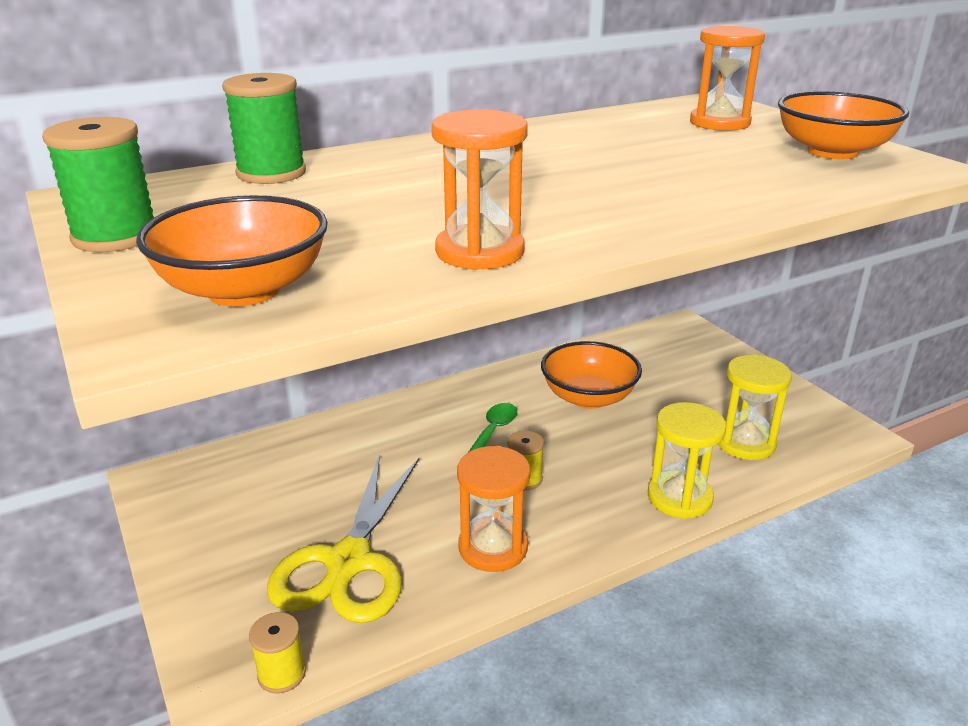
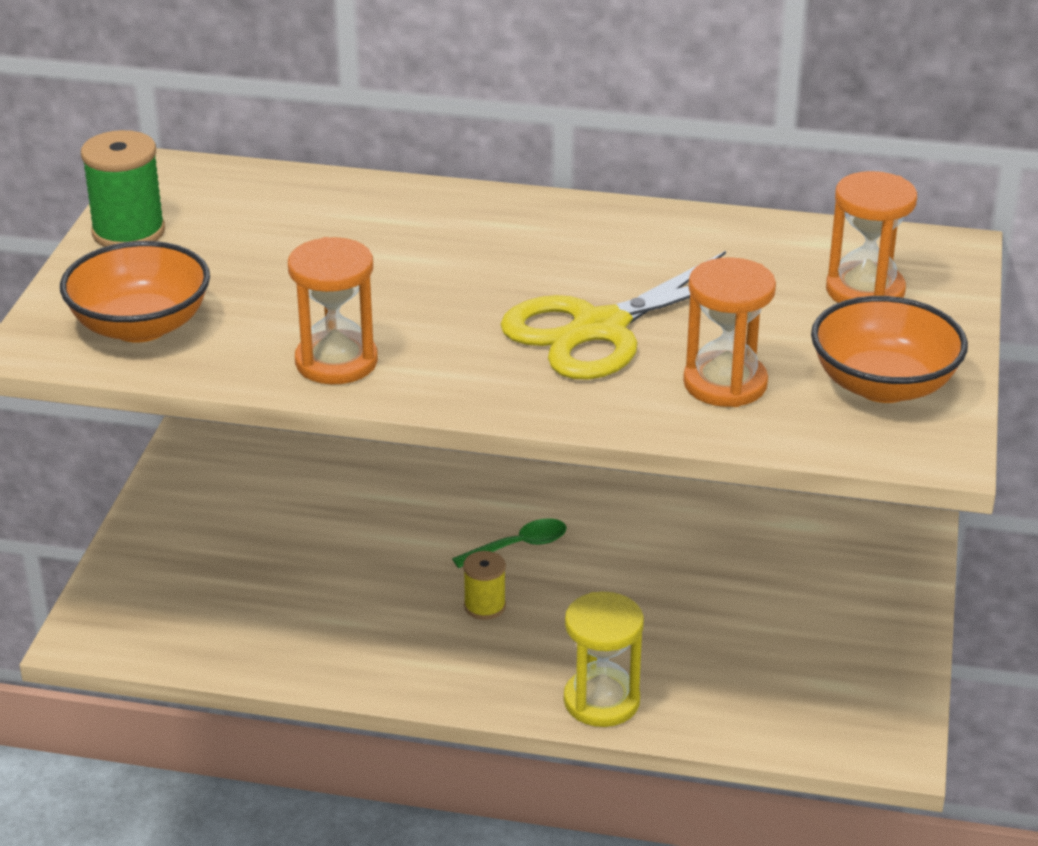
camera: 40 degrees right, 5 degrees up
green spool [222,73,306,184] -> none
yellow spool [249,612,306,693] -> none
yellow scissors [267,454,419,623] -> yellow scissors moved to [500,251,726,380]
orange hourglass [457,446,530,572] -> orange hourglass moved to [683,257,776,407]
orange bowl [541,341,642,409] -> none
yellow hourglass [718,354,792,460] -> none

